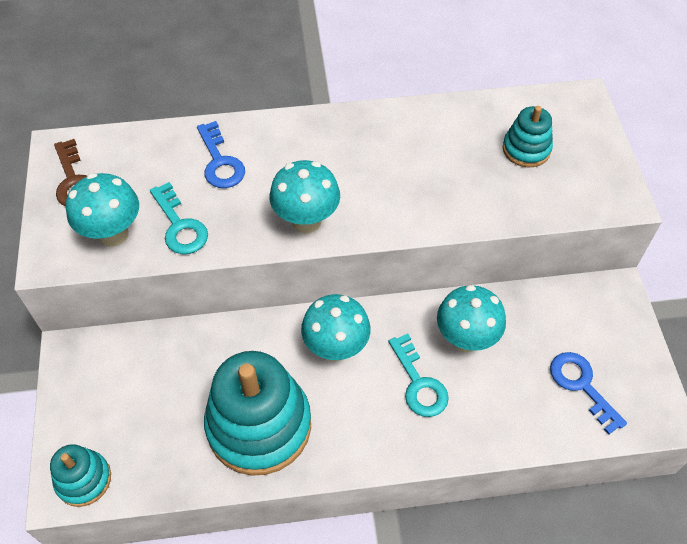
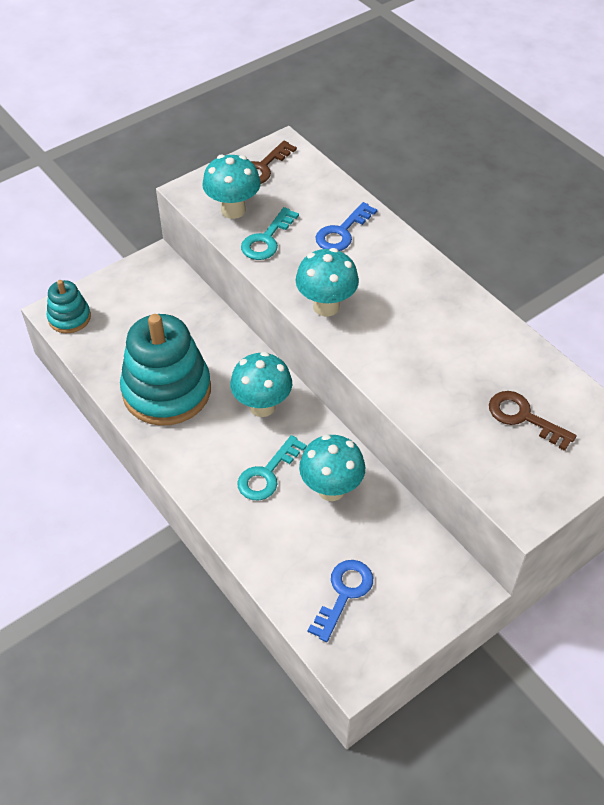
camera: 60 degrees right, 5 degrees down
turquoise stacking toy [503,106,553,167] -> brown key [489,391,577,451]

